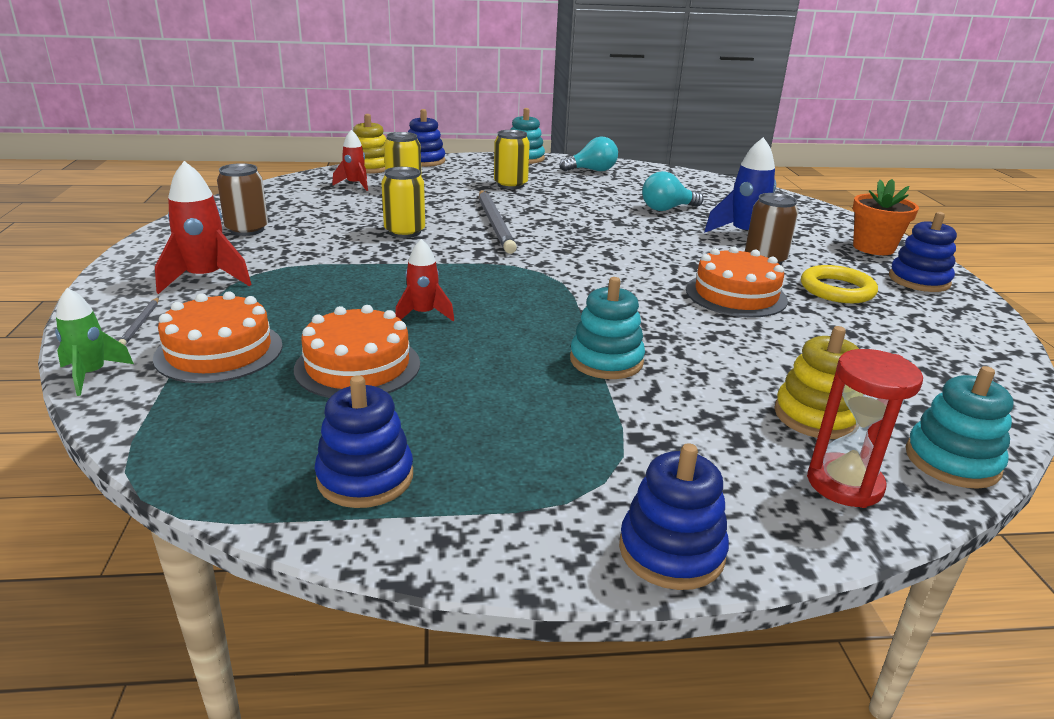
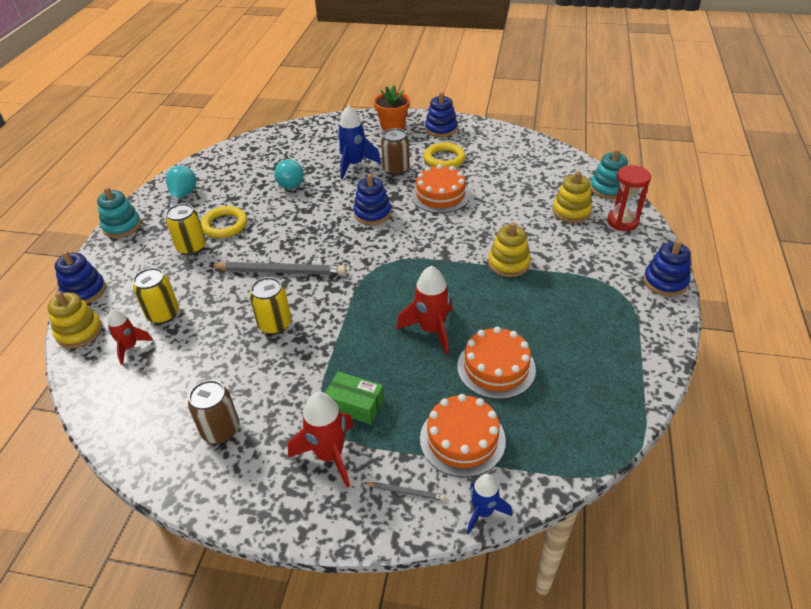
camera: 70 degrees left, 15 degrees up
green rocket [55,288,134,396] -> blue rocket [467,474,512,534]
blue stacking toy [314,375,413,508] -> blue stacking toy moved to [353,174,391,225]
red rocket [395,239,454,321] -> red rocket [397,266,453,355], size x1.59
turquoise stacking toy [570,277,645,379] -> yellow stacking toy [488,222,530,277]
none -> yellow ring [201,206,247,238]
none -> green box [325,371,384,425]

